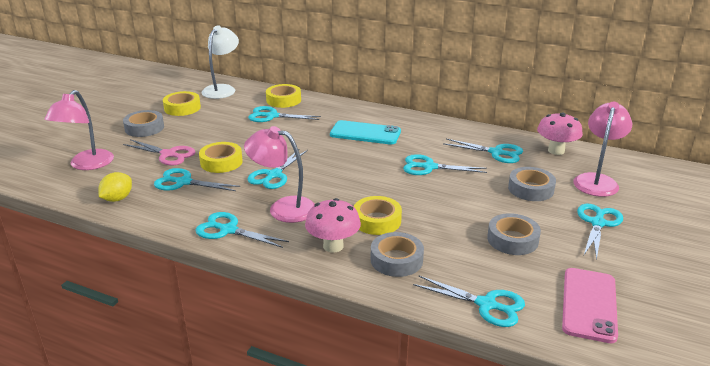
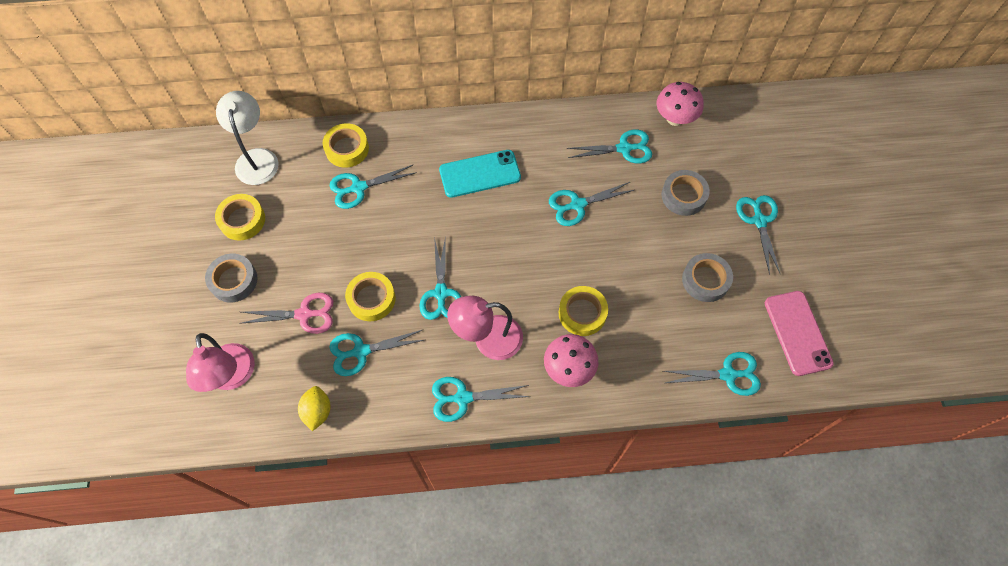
camera: 30 degrees left, 35 degrees up
grey tape [371,232,424,277] -> none
pink lamp [573,102,632,197] -> none

